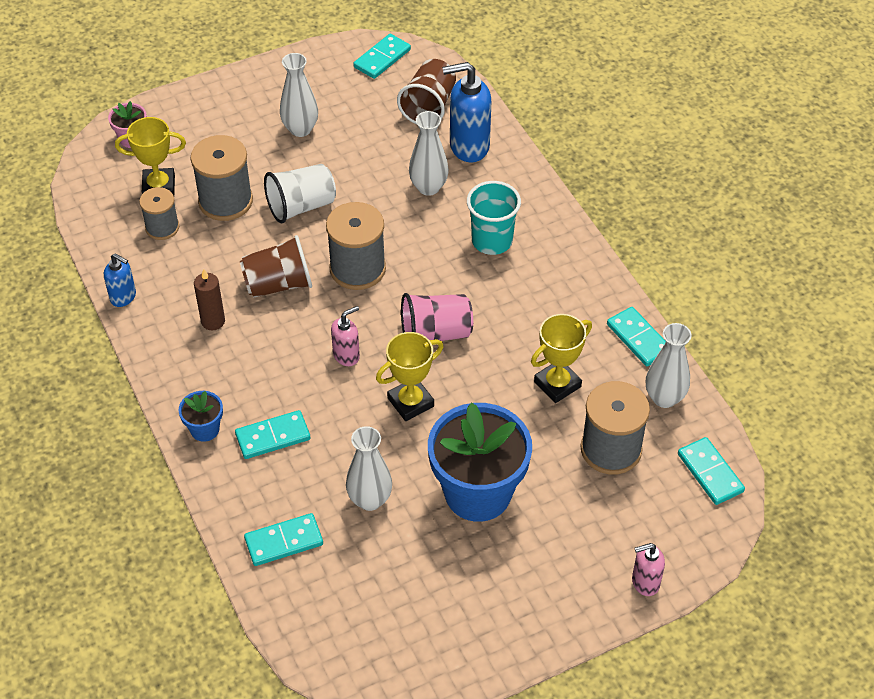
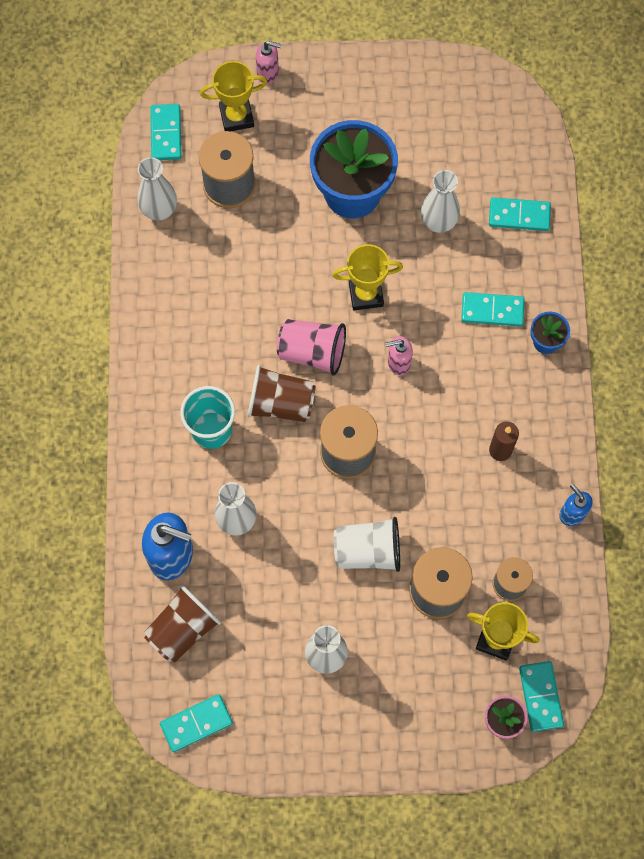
camera: 155 degrees left, 20 degrees up
brown cup [240,235,312,298] -> brown cup moved to [247,365,316,422]
yellow trophy [531,314,592,403] -> yellow trophy moved to [200,61,267,132]
turquoise domino [607,307,666,366] -> turquoise domino moved to [519,661,564,732]

